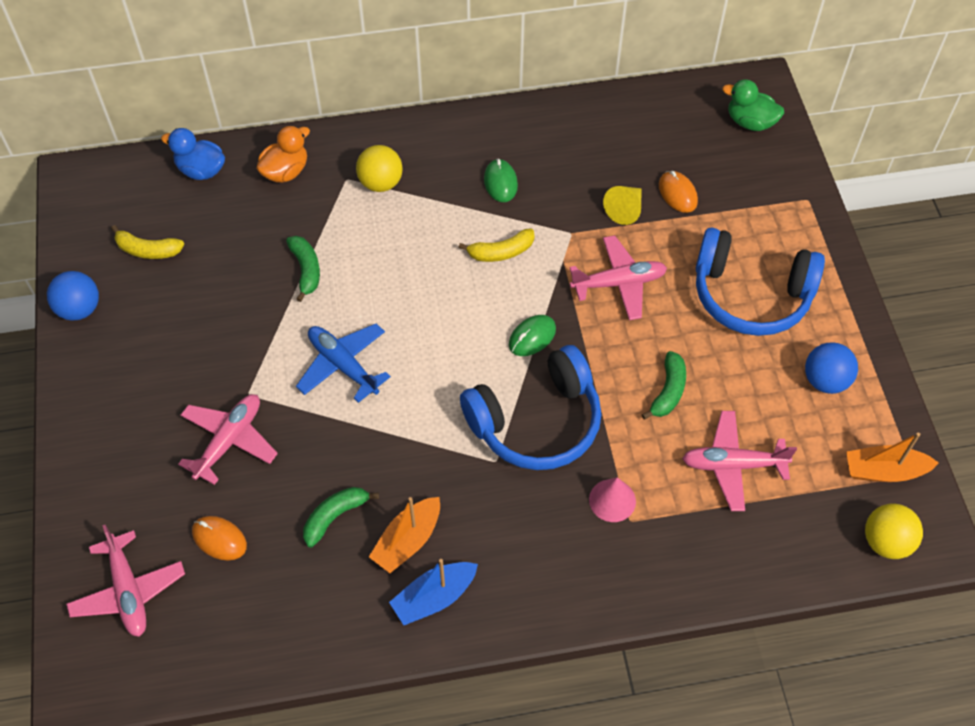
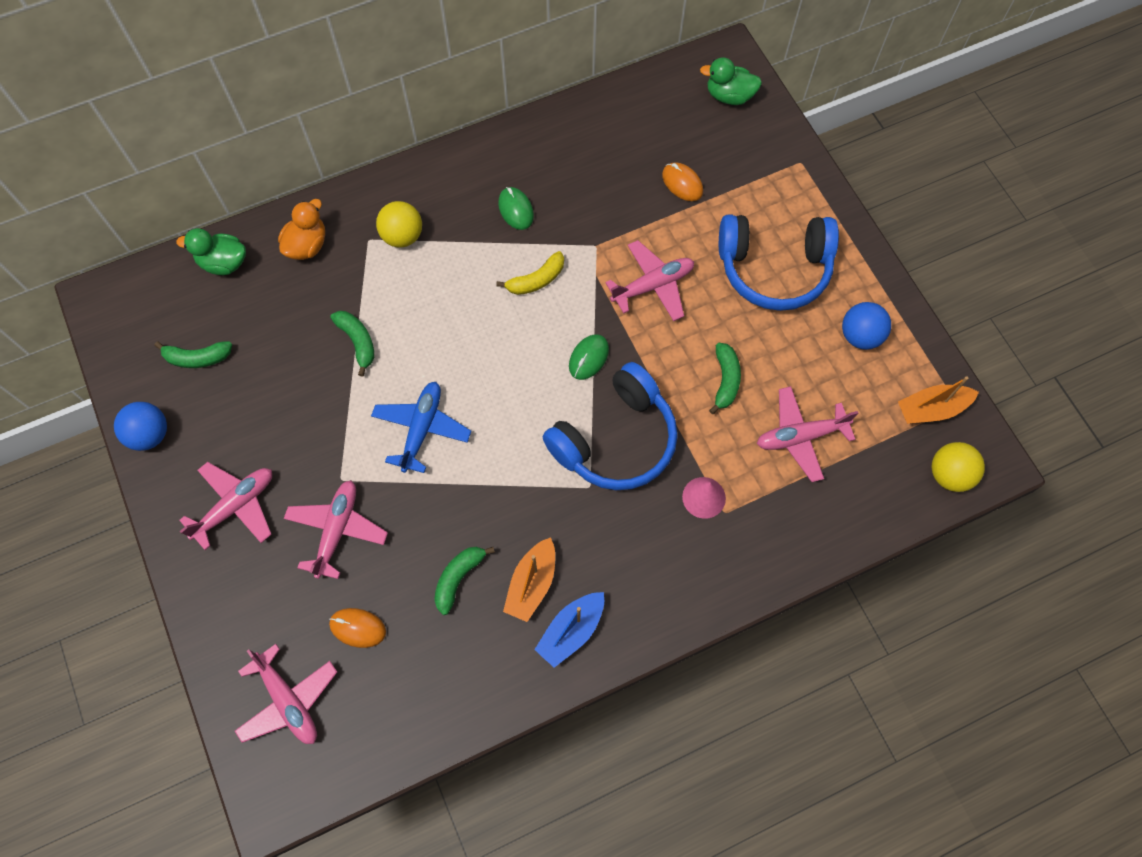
camera: 15 degrees left, 10 degrees up
yellow banana [111,225,184,259] -> green banana [154,341,232,368]
blue duck [161,128,225,180] -> green duck [176,228,246,275]
blue plane [296,323,391,403] -> blue plane turned 75 degrees clockwise [371,382,471,473]
yellow cone [603,186,642,225] -> none
none -> pink plane [179,462,272,550]

